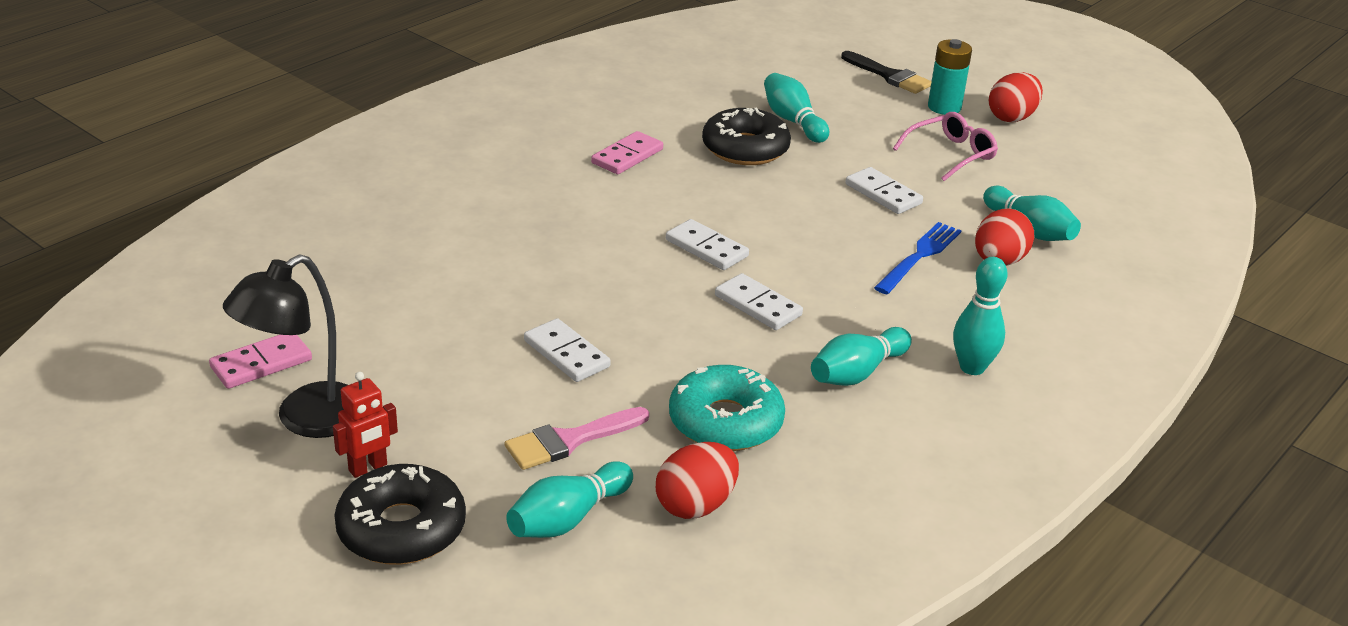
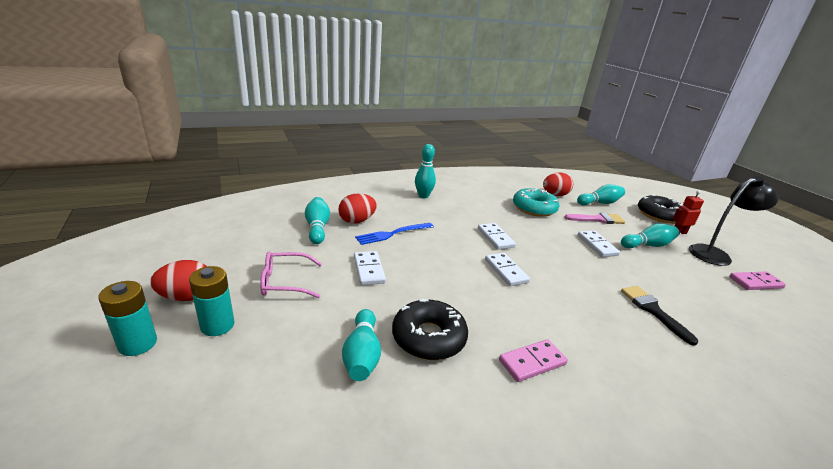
camera: 155 degrees left, 5 degrees down
turquoise bowling pin [811,327,912,386] -> turquoise bowling pin moved to [621,223,679,248]
black brush [841,51,932,94] -> black brush moved to [621,286,698,346]
none -> turquoise battery [98,281,157,356]

